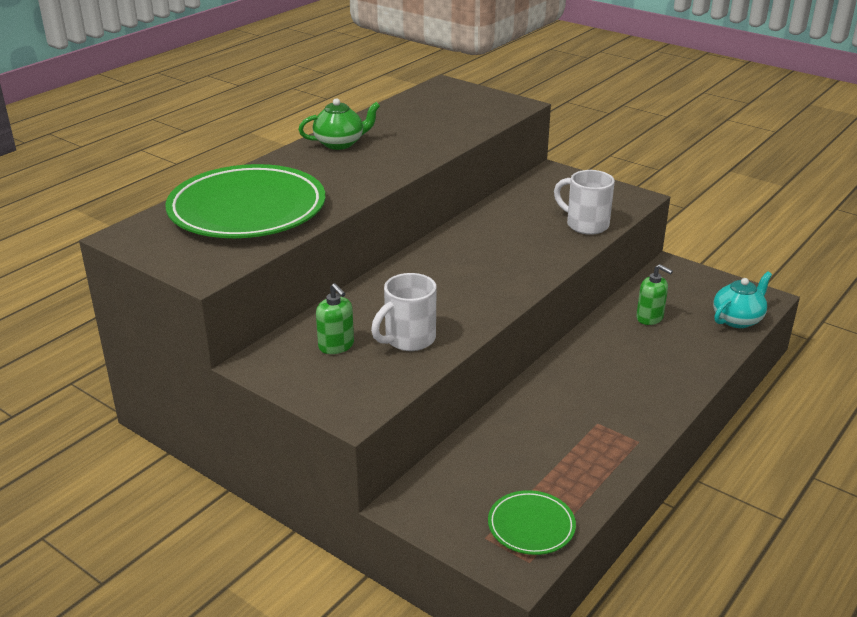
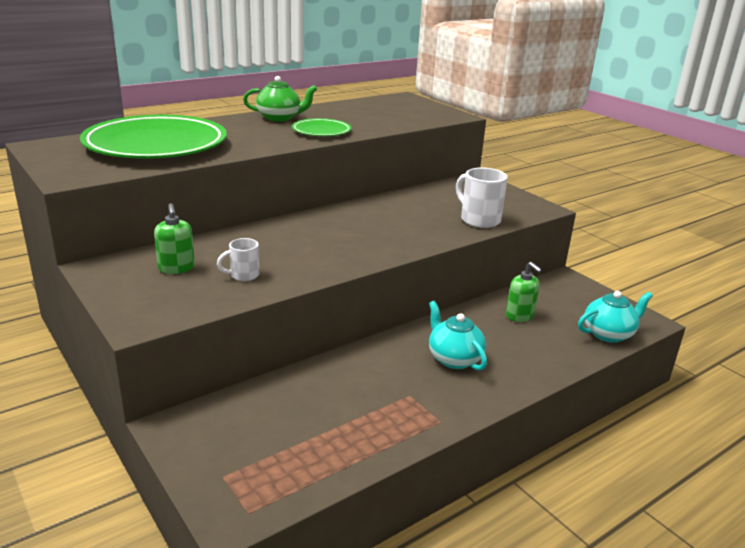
camera: 15 degrees right, 5 degrees down
white mug [371,273,437,351] -> white mug [217,238,259,281], size x0.58
green plate [488,490,576,555] -> green plate moved to [292,118,351,136]
none -> turquoise teapot [429,301,487,371]

